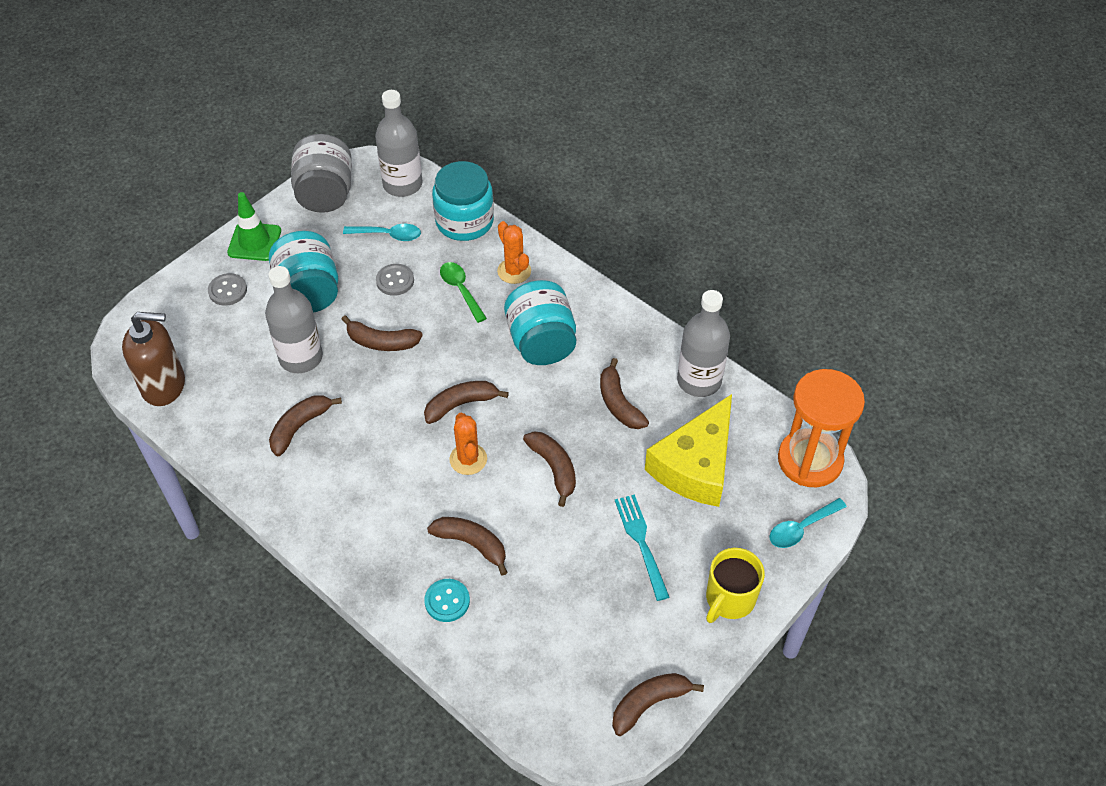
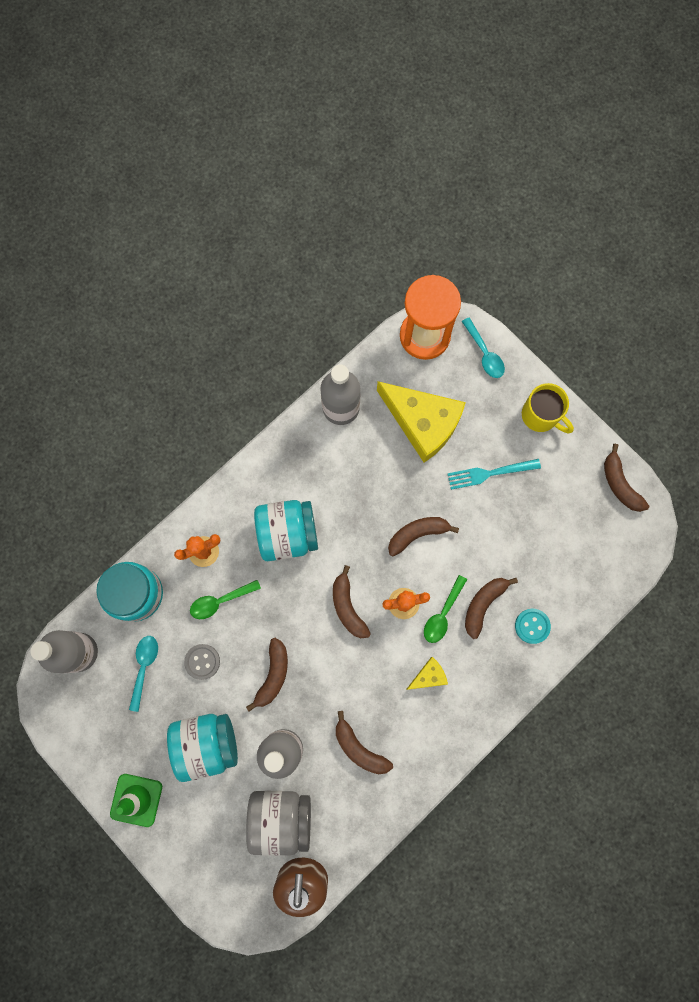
camera: 85 degrees left, 25 degrees up
grey button [208,273,247,306] -> none
grey jar [291,134,352,213] -> grey jar moved to [246,791,311,856]
brown banana [600,358,649,429] -> none
none -> yellow cheese [406,657,448,690]
none -> green spoon [424,575,467,643]

